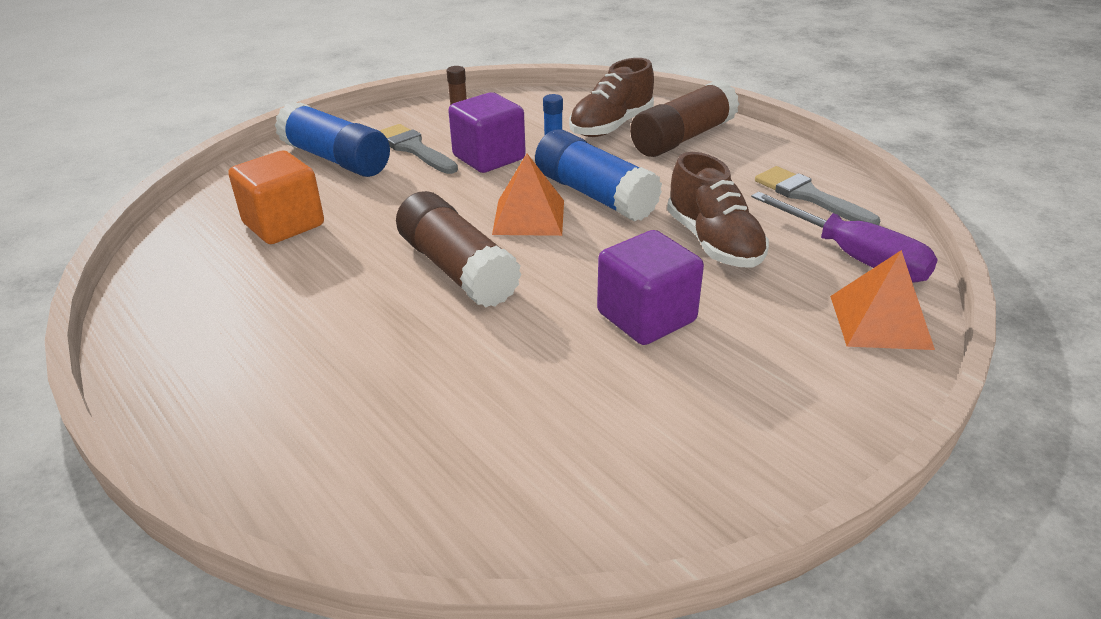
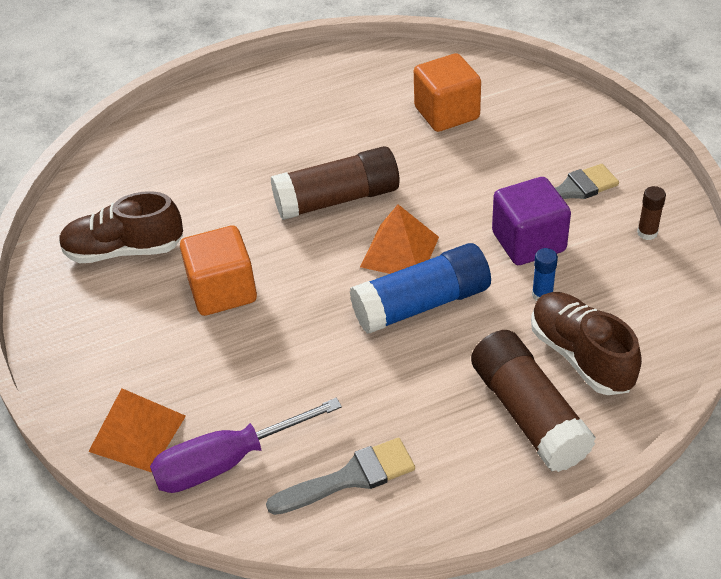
camera: 110 degrees right, 10 degrees up
blue glue stick [275,101,390,177] -> none
purple cube [597,230,704,345] -> orange cube [180,226,257,316]
brown shoe [667,152,769,267] -> brown shoe moved to [59,191,183,263]

